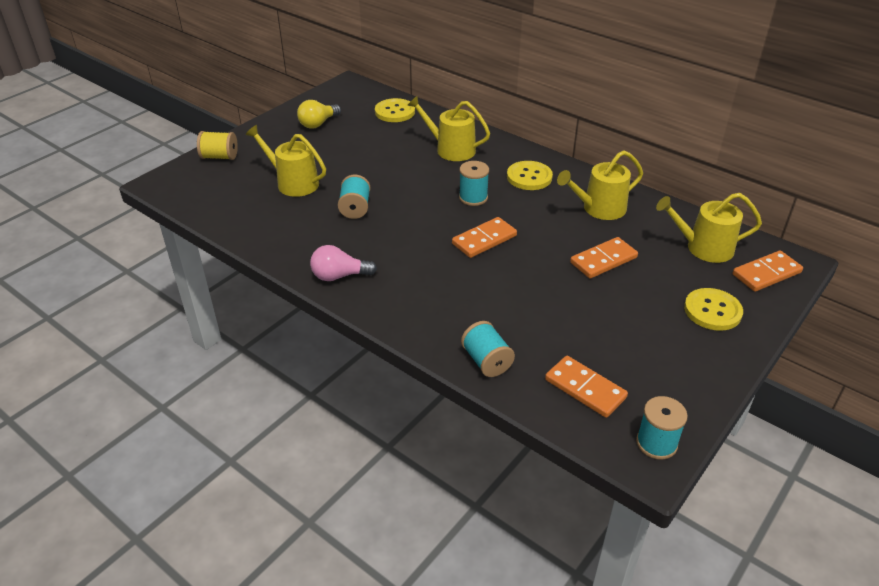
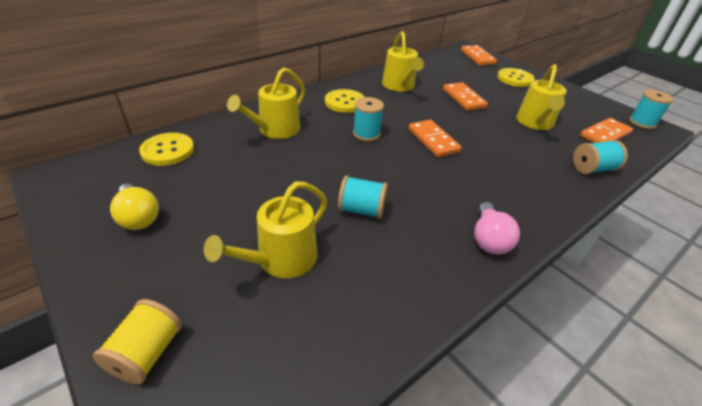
camera: 80 degrees left, 0 degrees up
yellow watering can [656,193,762,263] -> yellow watering can moved to [516,64,567,130]

